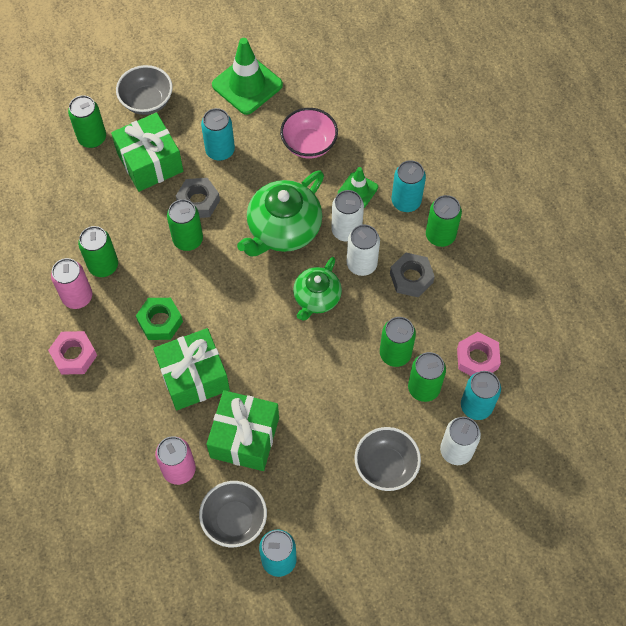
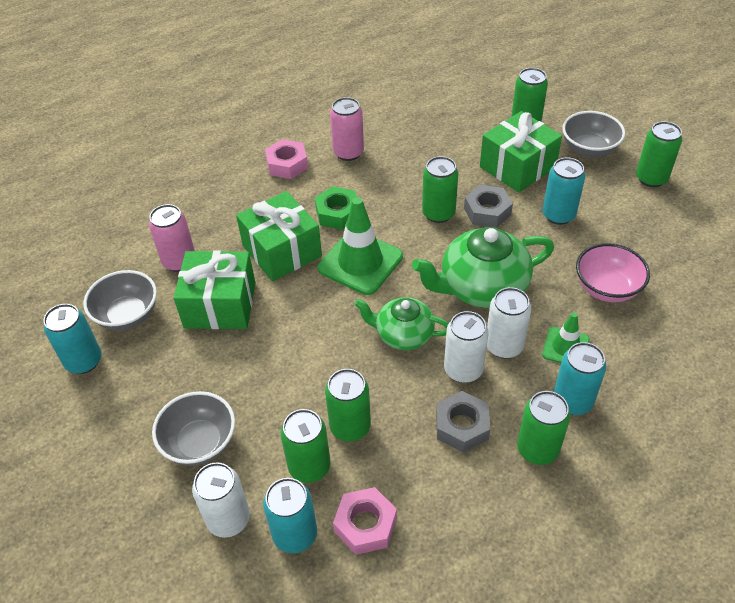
camera: 80 degrees right, 15 degrees down
green can [78,226,118,277] -> green can moved to [636,121,682,187]
green traffic cone [212,38,283,115] -> green traffic cone moved to [318,197,403,295]
green teapot [237,170,324,256] -> green teapot turned 45 degrees counterclockwise [412,227,554,308]

